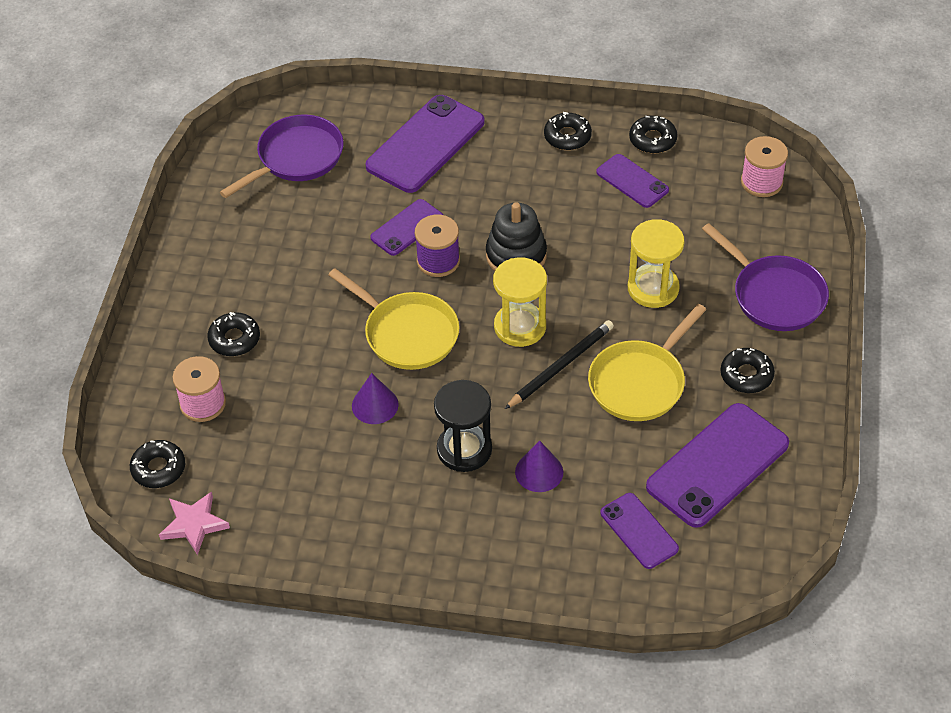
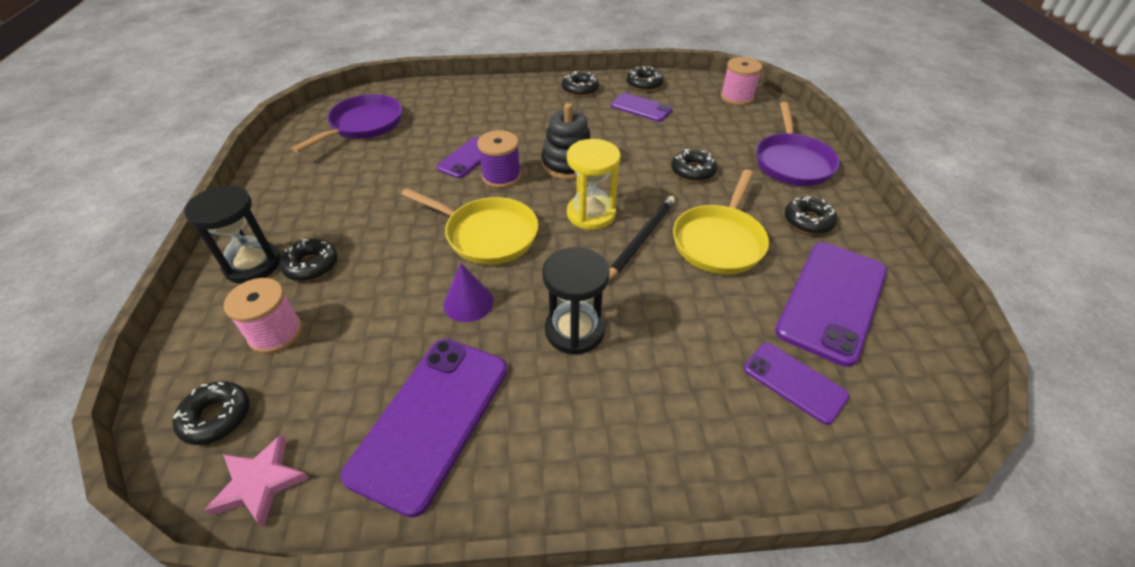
camera: 15 degrees left, 5 degrees down
purple phone [366,95,484,193] -> purple phone moved to [341,339,507,518]
purple cone [515,440,563,492] -> none
yellow hourglass [628,219,684,308] -> black donut [671,149,717,182]
purple pan [702,223,829,331] -> purple pan turned 60 degrees clockwise [756,102,840,186]
none -> black hourglass [184,185,281,284]

